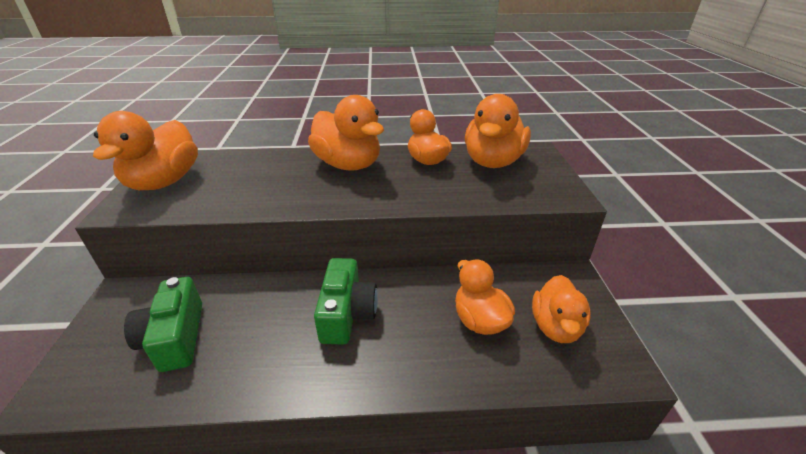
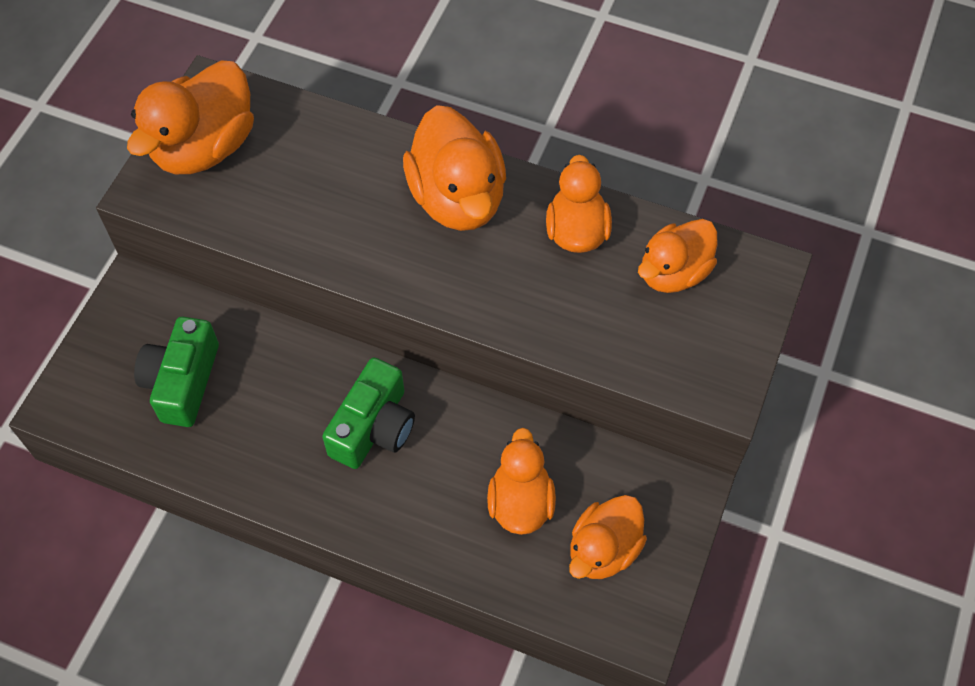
camera: 25 degrees right, 25 degrees up
orange duck [465,94,531,168] -> orange duck [638,219,717,293], size x0.66

